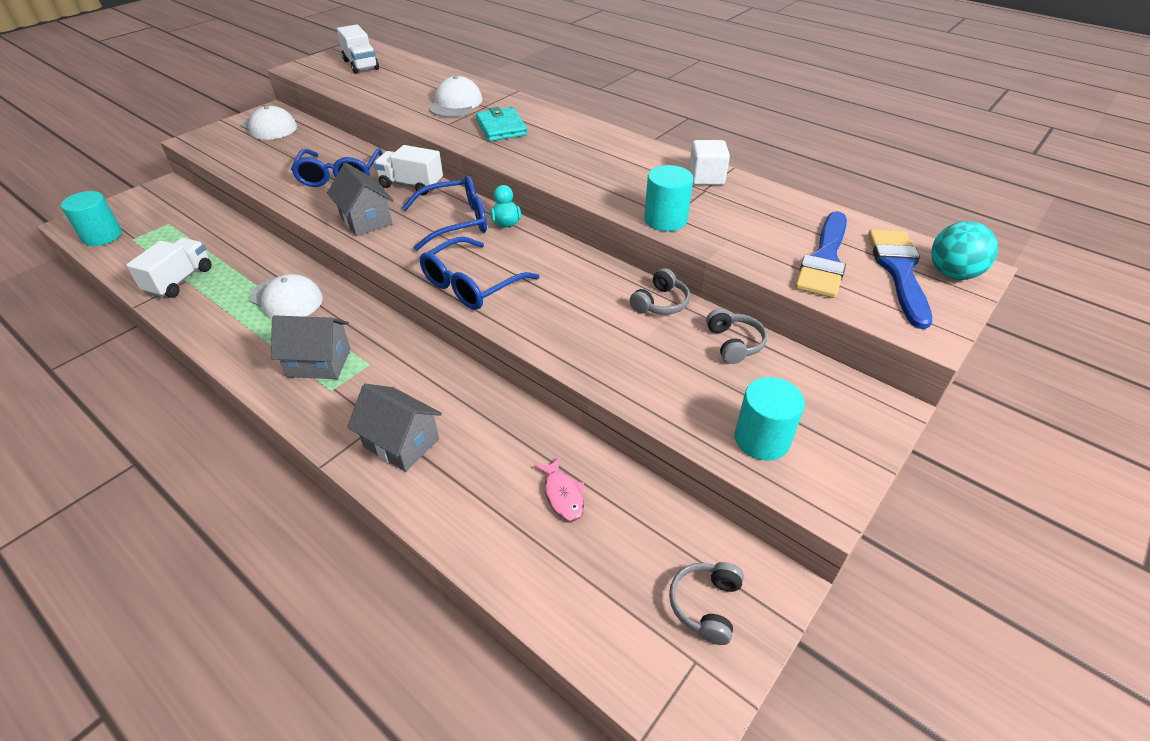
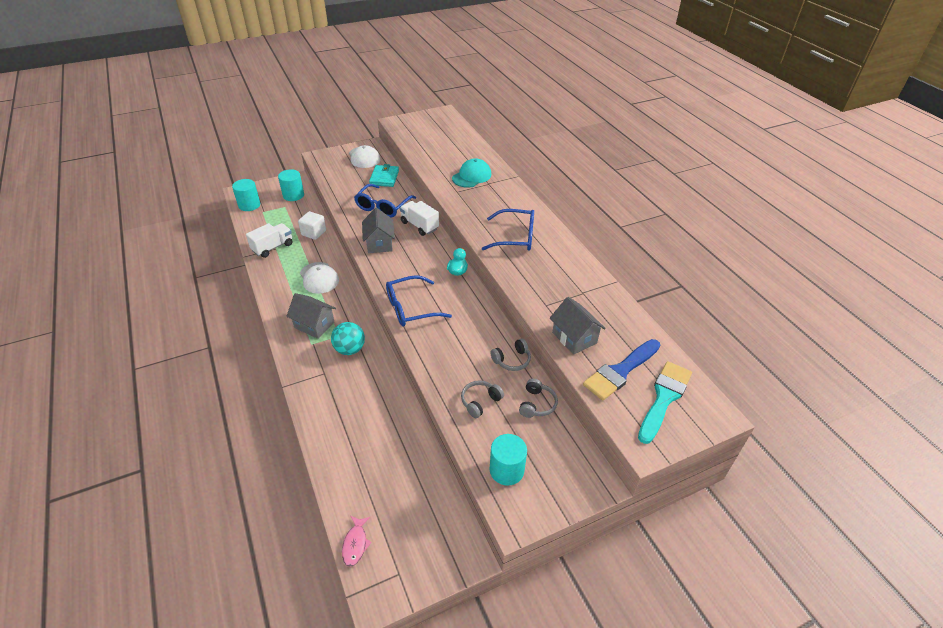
camera: 25 degrees right, 0 degrees up
white truck [337,24,379,74] -> none
grey house [347,384,442,472] -> grey house moved to [550,297,606,354]
blue glasses [402,176,487,251] -> blue glasses moved to [482,209,534,251]
white cap [429,76,482,117] -> turquoise cap [452,158,491,188]
turquoise wallet [476,107,527,141] -> turquoise wallet moved to [369,164,399,187]
pink fish [534,457,584,521] -> pink fish moved to [342,516,372,567]
turquoise cylinder [644,165,693,231] -> turquoise cylinder moved to [278,169,304,201]
grey headphones [669,562,744,645] -> grey headphones moved to [461,380,504,418]
white cube [689,140,730,185] -> white cube moved to [298,211,326,240]
blue brush [868,229,932,329] -> turquoise brush [638,361,692,444]
turquoise ball [931,221,998,280] -> turquoise ball moved to [331,322,365,355]

